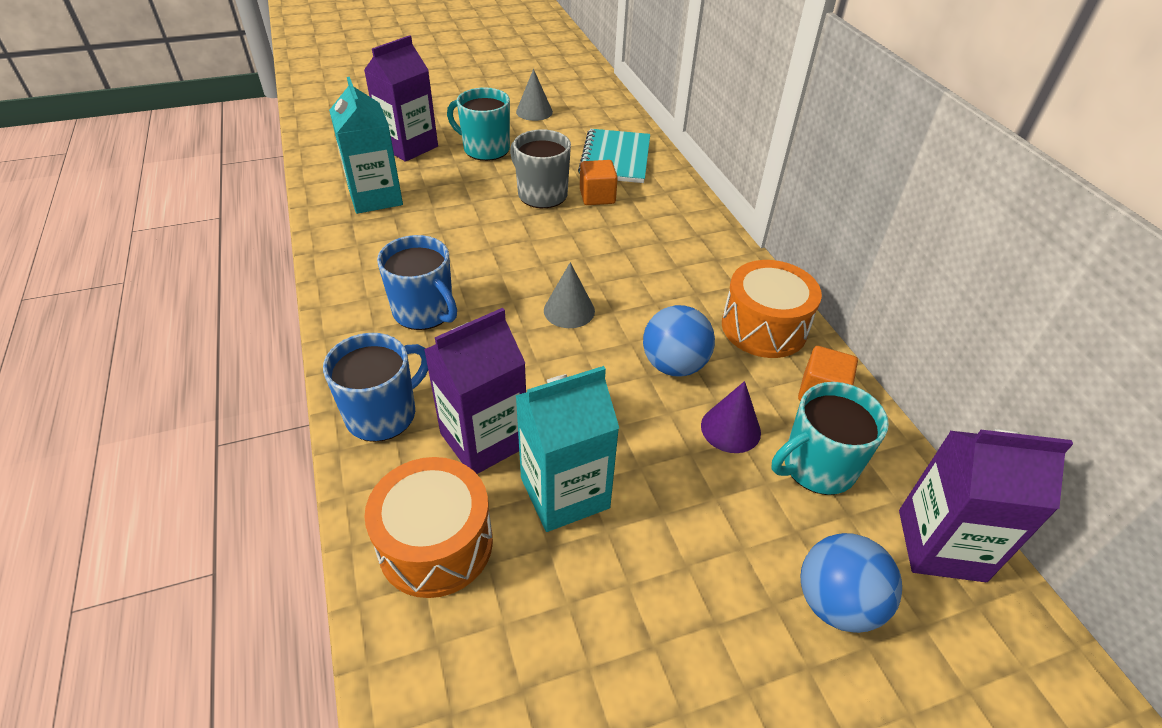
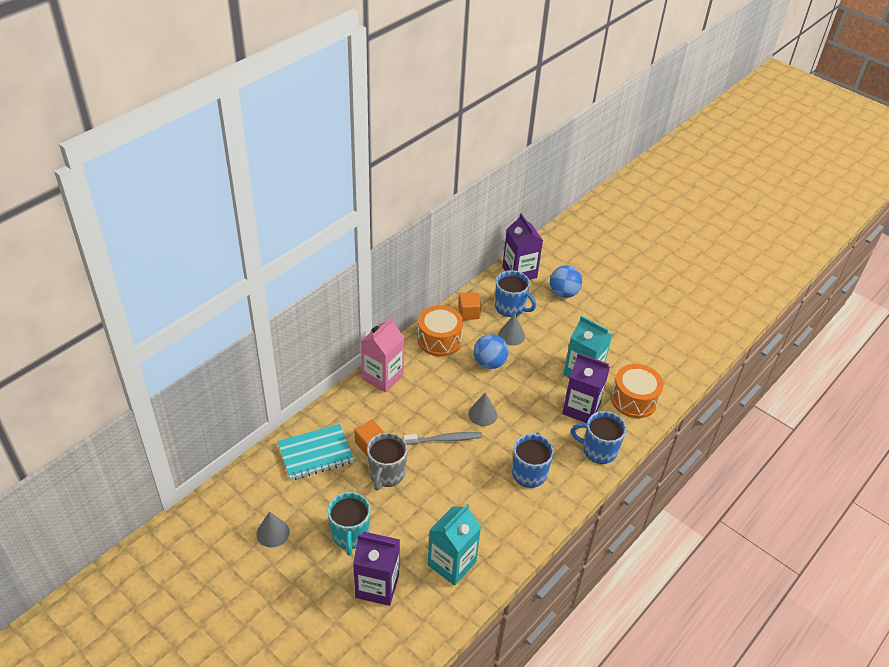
camera: 120 degrees left, 0 degrees up
purple cone [701,381,761,453] -> grey cone [498,313,525,346]
turquoise mug [772,382,889,495] -> blue mug [495,270,536,317]
none -> pink carton [361,317,404,393]
none -> grey toothbrush [403,432,482,445]

